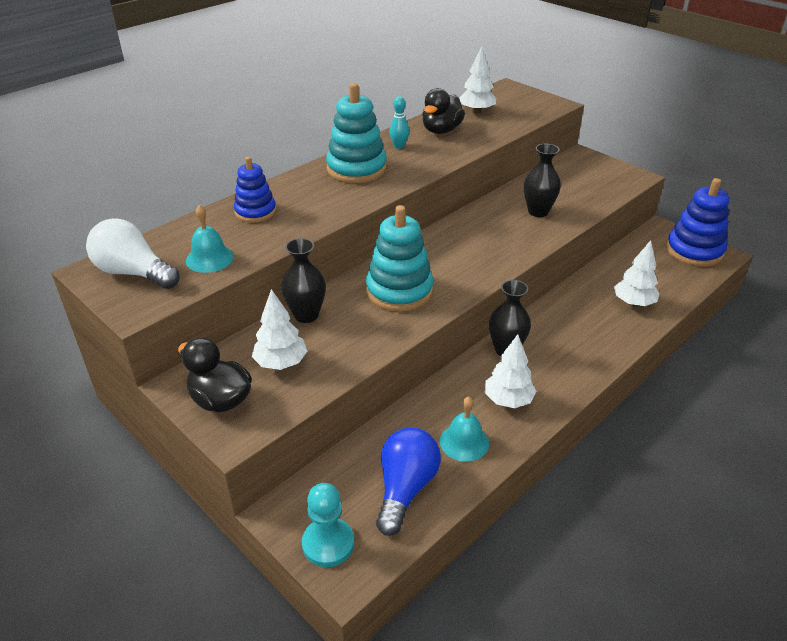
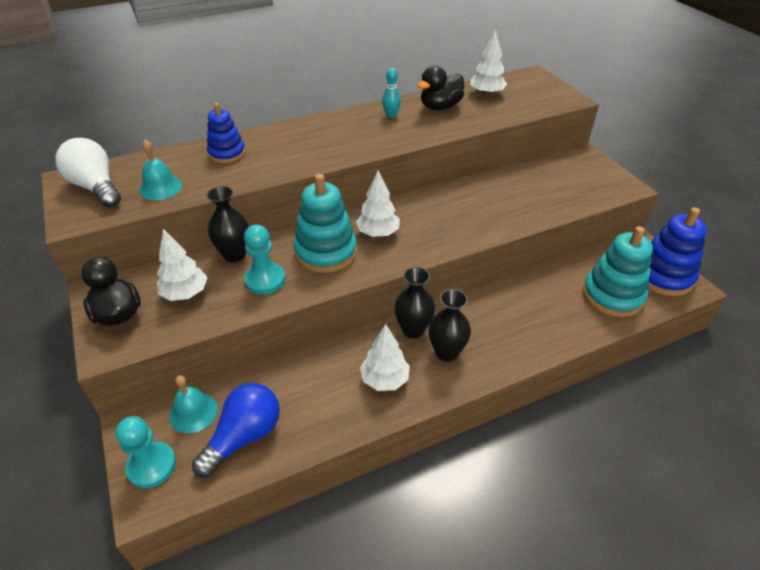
camera: 20 degrees right, 5 degrees up
turquoise stacking toy [326,83,387,183] -> turquoise stacking toy moved to [582,226,653,317]
turquoise bell [440,397,489,462] -> turquoise bell moved to [170,375,218,434]
black vase [524,144,561,217] -> black vase moved to [429,289,471,362]
white tree [614,240,660,306] -> white tree moved to [356,171,400,237]
none -> turquoise pawn [244,225,285,294]

